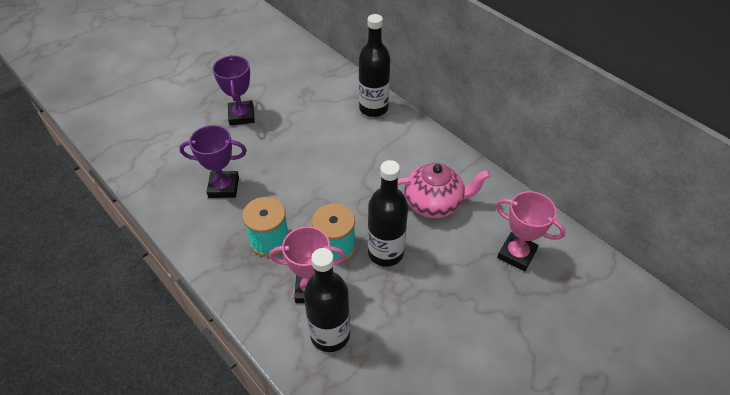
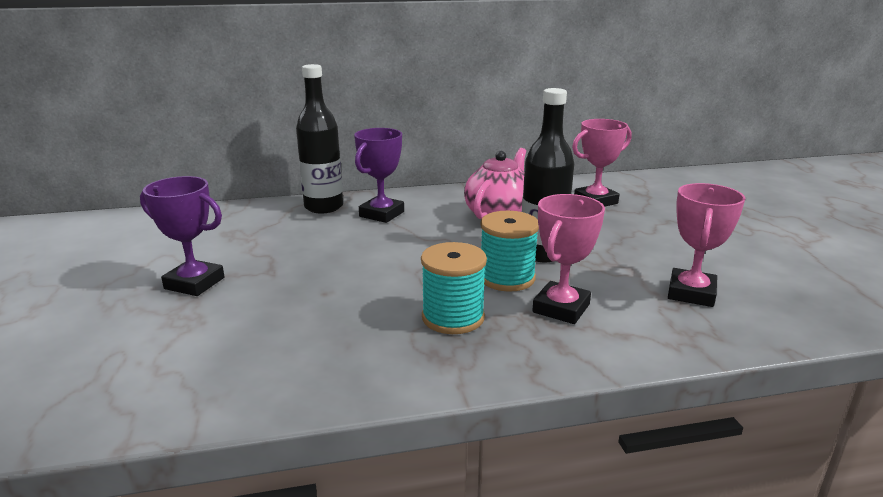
camera: 60 degrees left, 25 degrees down
purple trophy [179,125,247,198] -> purple trophy moved to [354,128,404,223]
black bottle [304,248,350,352] -> none
none -> pink trophy [668,183,745,307]

